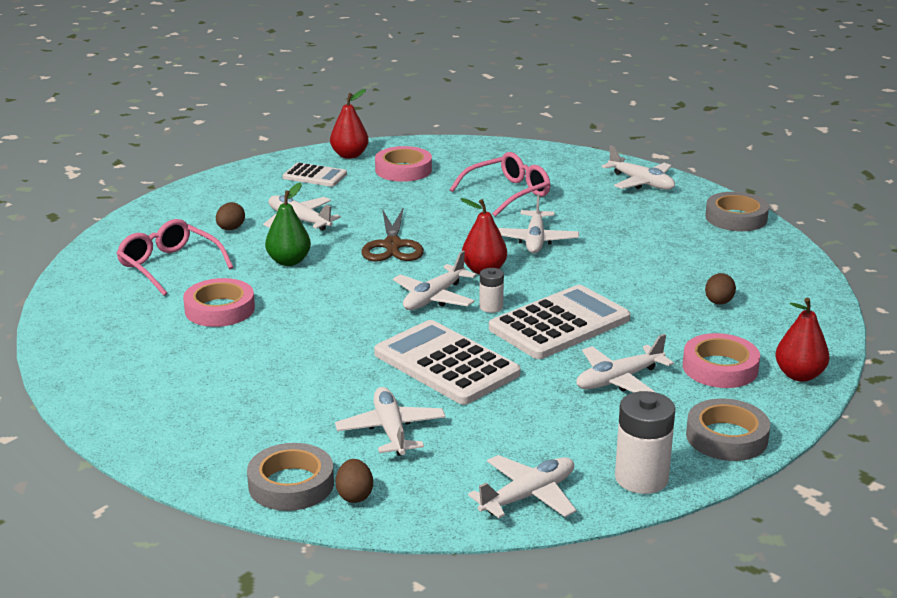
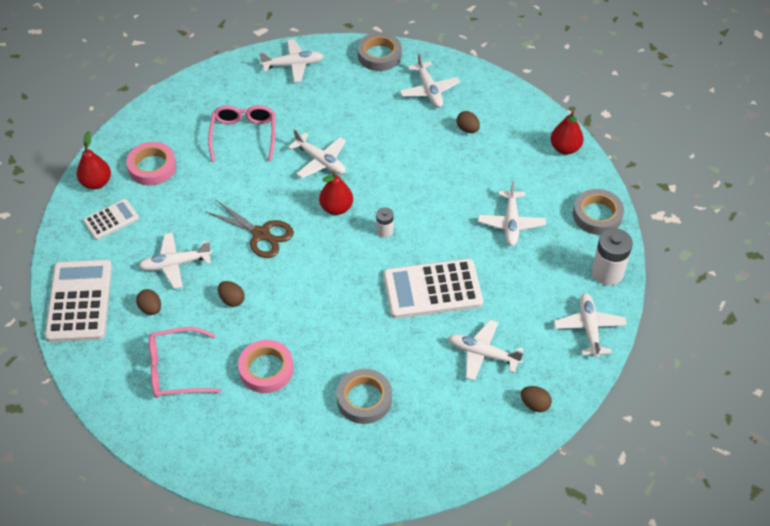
camera: 55 degrees left, 25 degrees up
grey tape [247,443,334,511] -> grey tape moved to [337,369,392,424]
green pear [265,183,311,266] -> brown egg [218,281,245,307]
white plane [393,251,477,310] -> white plane moved to [400,53,460,108]
white calculator [489,285,630,359] -> white calculator moved to [45,260,112,342]
pink tape [683,333,760,388] -> none

